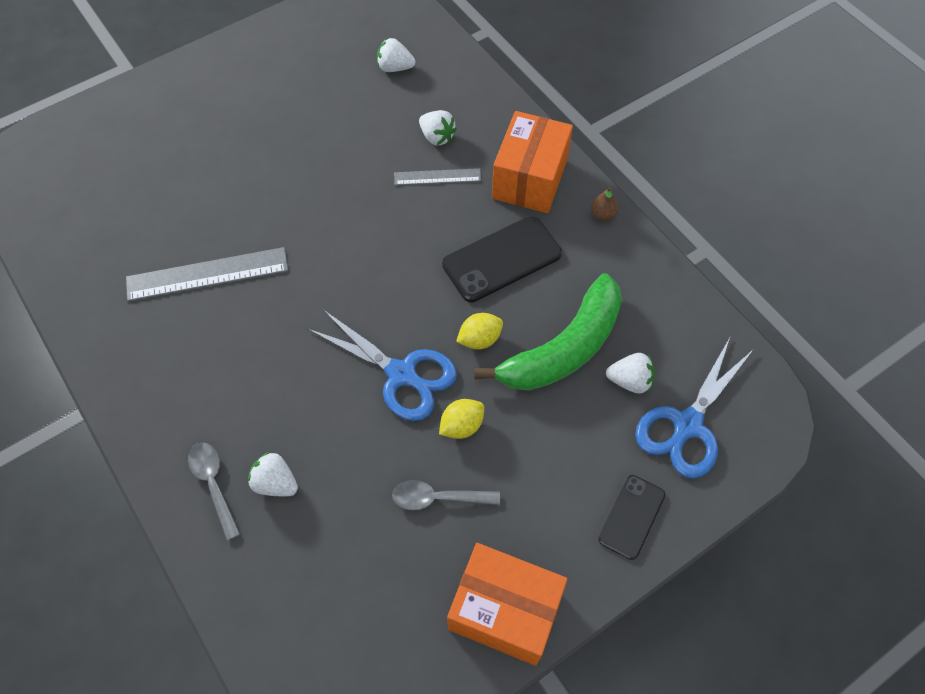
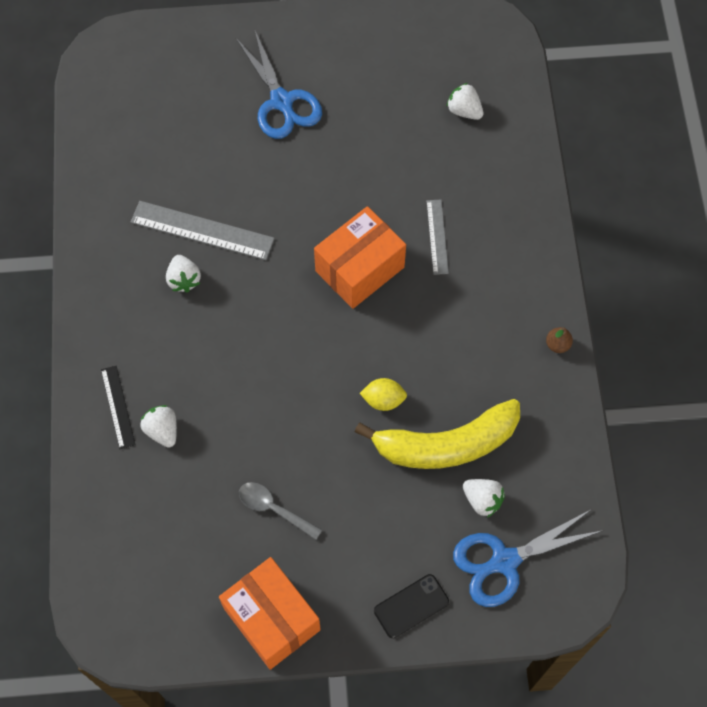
camera: 30 degrees right, 5 degrees up
grey spoon [188,442,240,541] -> black ruler [101,366,136,449]
blue scissors [307,310,457,421] -> blue scissors moved to [236,31,322,139]
grey ruler [394,168,481,185] -> grey ruler turned 60 degrees clockwise [427,200,449,275]
white strawberry [419,110,457,146] -> white strawberry moved to [166,255,201,293]
yellow lemon [439,399,484,439] -> none
black phone [442,216,562,302] -> none
green banana [474,273,622,391] -> yellow banana [355,399,520,469]
orange box [492,111,573,213] -> orange box moved to [314,206,406,309]

